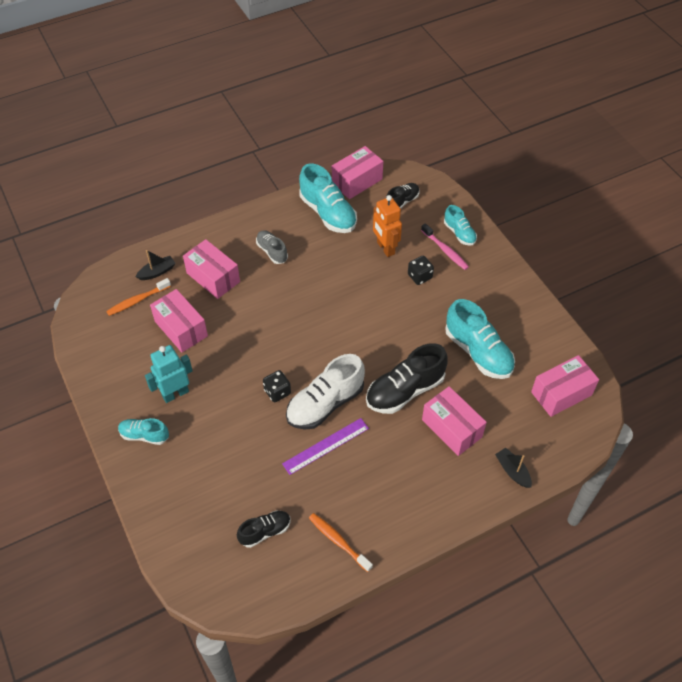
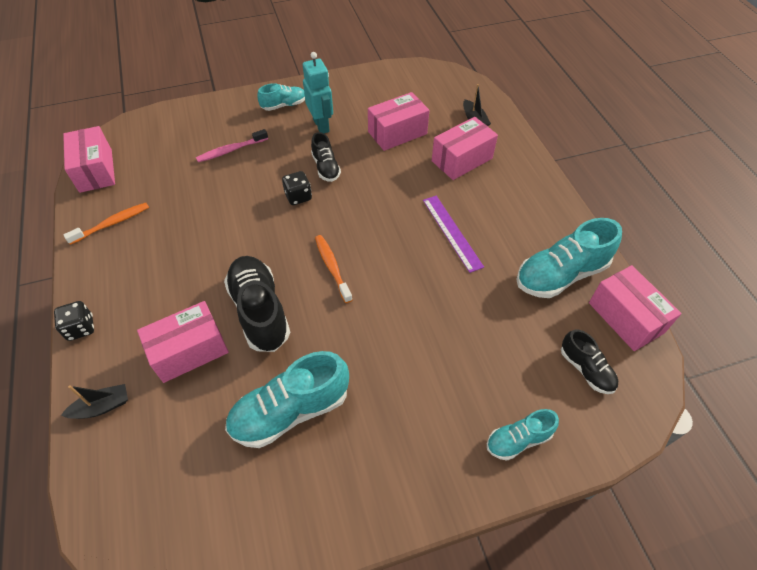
camera: 100 degrees right, 0 degrees up
orange toothbrush [106,278,171,316] -> orange toothbrush moved to [315,235,352,303]
turquoise shoe [118,418,169,445] -> turquoise shoe turned 45 degrees clockwise [257,83,305,111]
black shoe [237,511,291,548] -> black shoe moved to [311,132,341,182]
grey shoe [256,230,288,264] -> none
purple ruler [282,418,369,475] -> purple ruler moved to [423,196,484,273]
white shoe [286,354,365,430] -> none
orange robot [373,195,402,257] -> none
black dice [408,256,434,285] -> black dice moved to [54,301,94,341]
pink toothbrush [421,223,469,270] -> pink toothbrush moved to [196,129,268,162]
pink box [531,355,599,417] -> pink box moved to [63,126,115,193]

